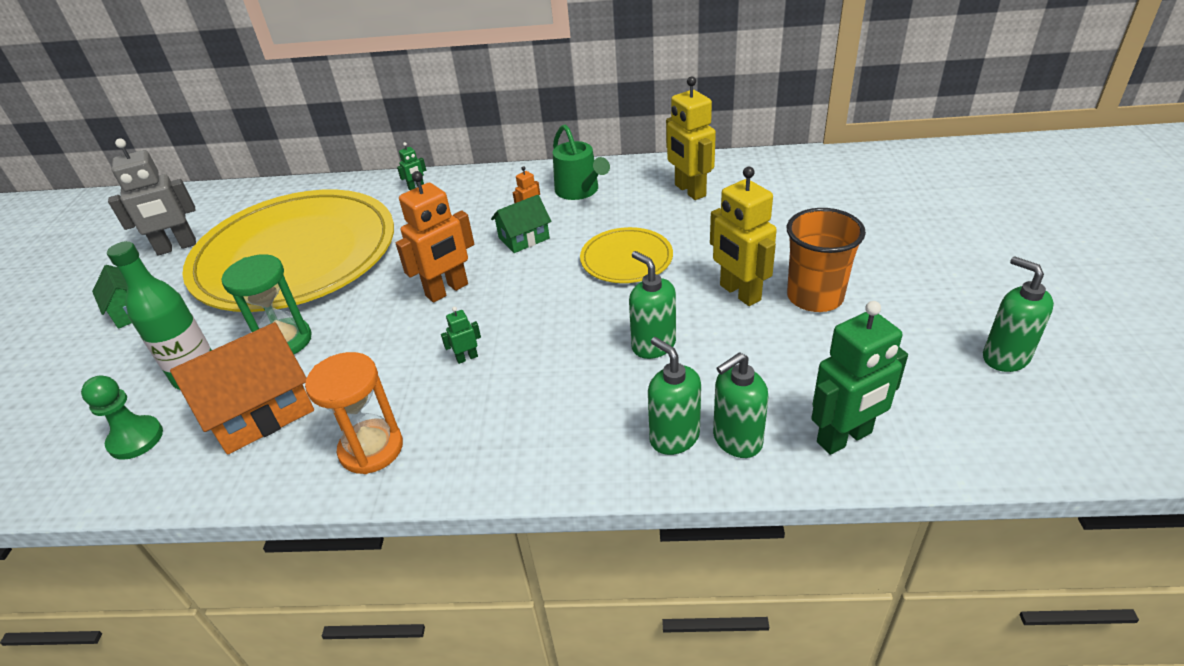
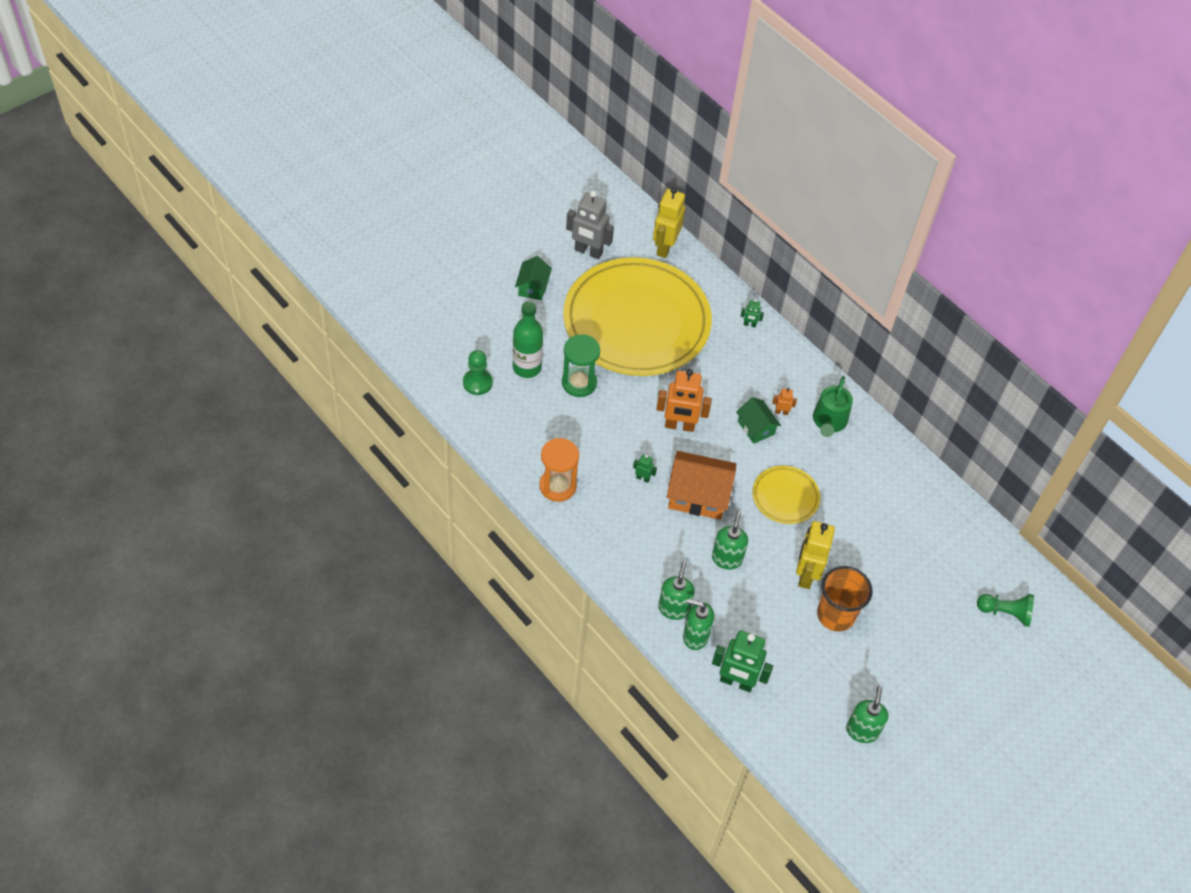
camera: 40 degrees right, 15 degrees up
orange house [170,322,314,455] -> orange house moved to [666,451,736,520]
green house [491,195,552,253] -> green house turned 45 degrees clockwise [736,397,781,444]
yellow robot [666,76,716,200] -> yellow robot moved to [653,187,685,258]
none -> green pawn [977,594,1034,627]

